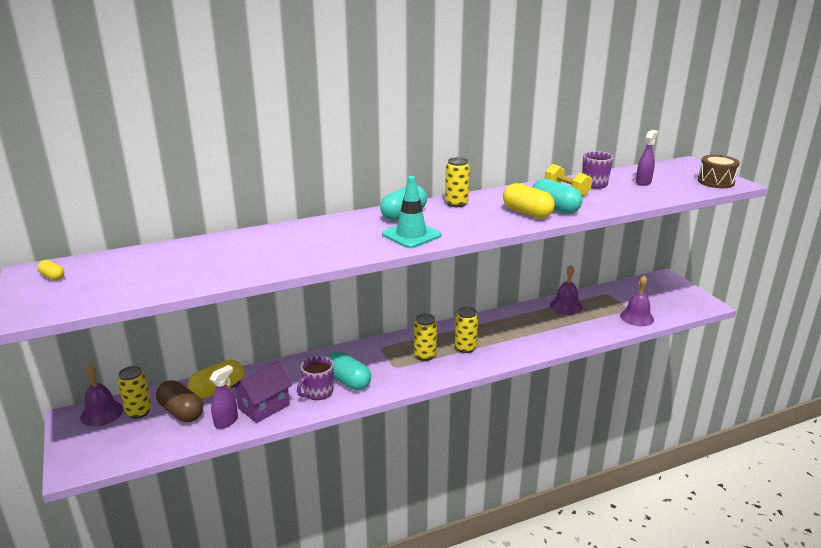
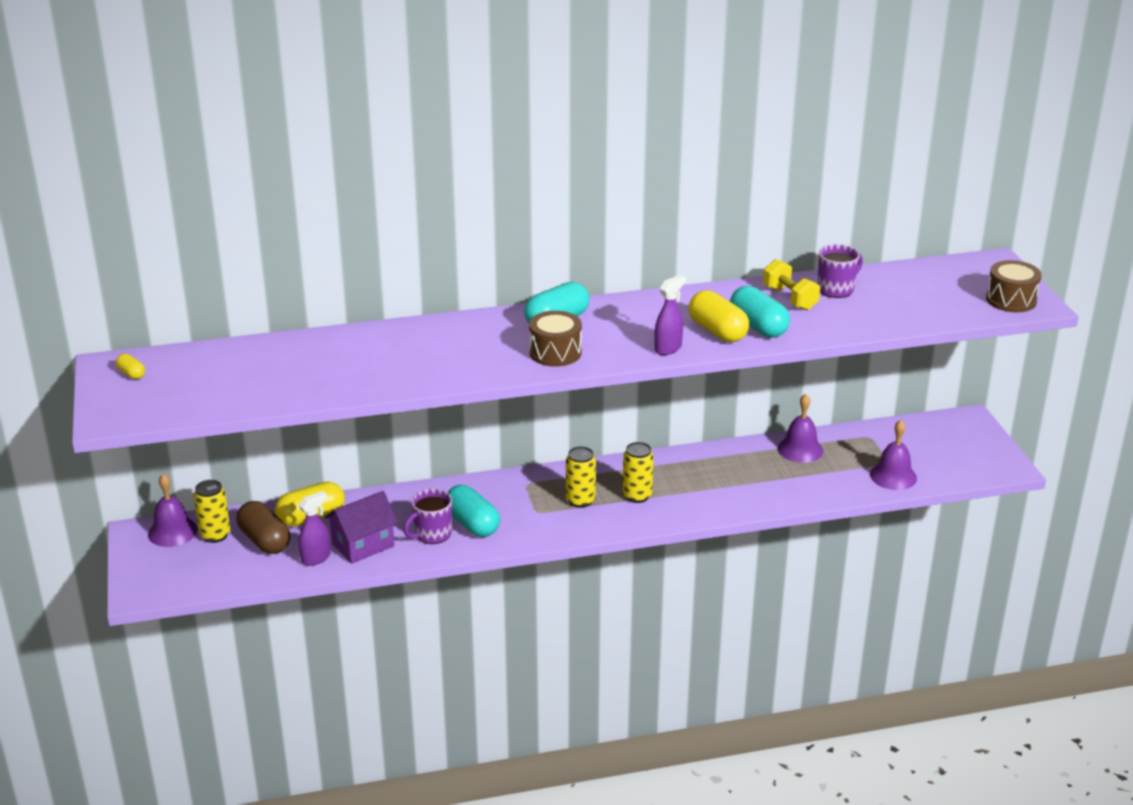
camera: 10 degrees right, 5 degrees up
turquoise traffic cone [382,176,441,248] -> brown drum [529,311,582,367]
yellow can [445,157,470,207] -> none
purple spray bottle [636,130,658,186] -> purple spray bottle moved to [654,275,686,355]

